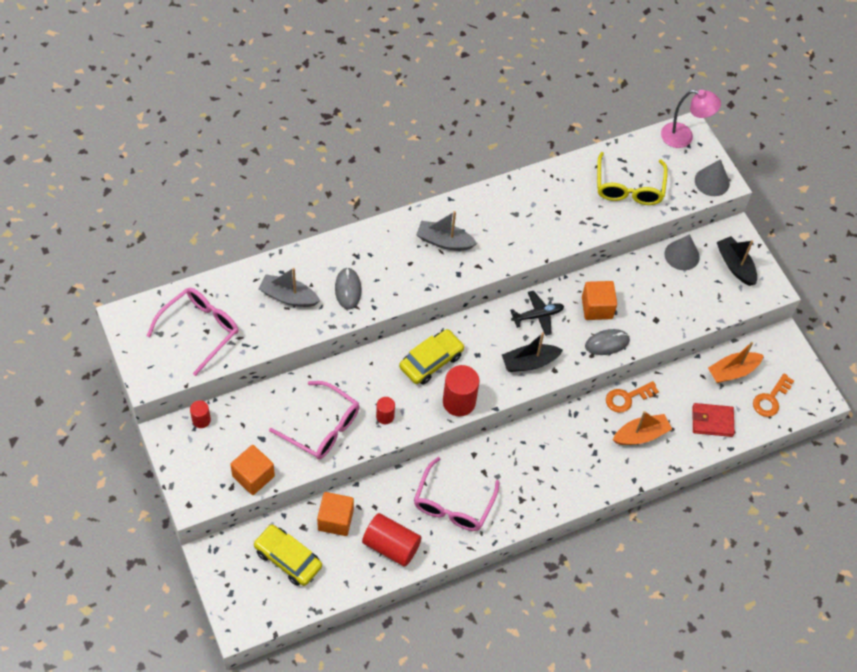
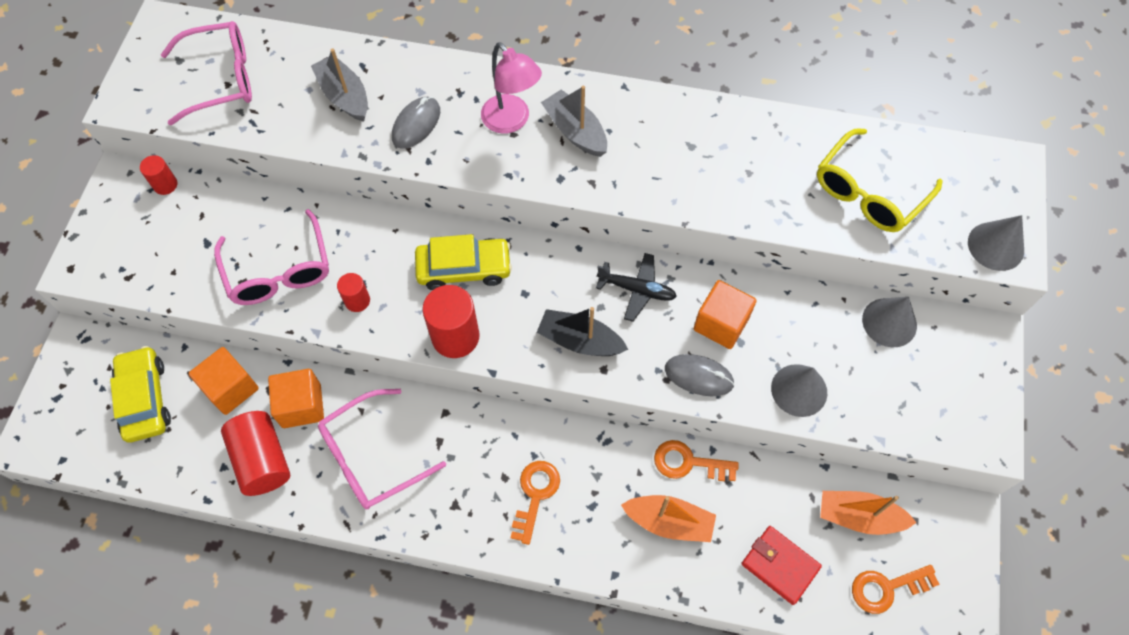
camera: 40 degrees right, 5 degrees up
orange cube [230,445,275,495] -> orange cube moved to [268,369,324,428]
pink lamp [661,90,721,148] -> pink lamp moved to [481,42,542,134]
black boat [717,236,757,286] -> none
none -> orange key [511,461,560,545]
none -> grey cone [771,364,827,417]

